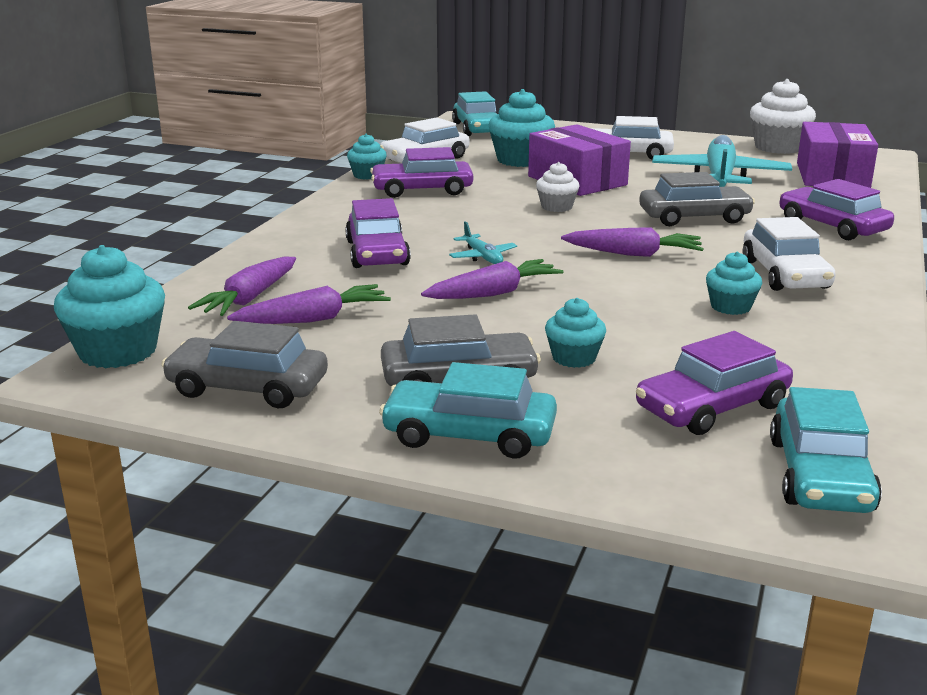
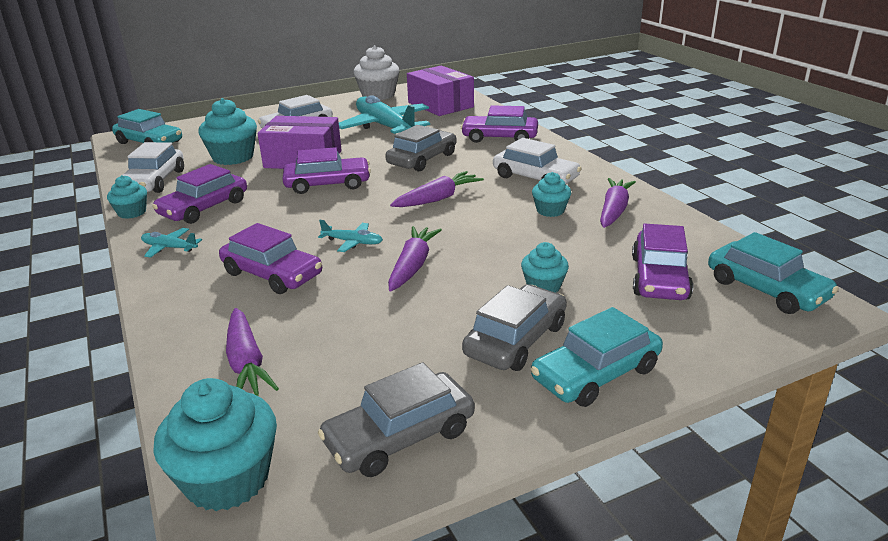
camera: 45 degrees left, 5 degrees up
purple carrot [227,284,391,324] -> purple carrot moved to [600,178,636,228]
white cupcake [536,162,579,212] -> purple car [282,147,371,194]
none -> turquoise plane [141,228,202,258]

